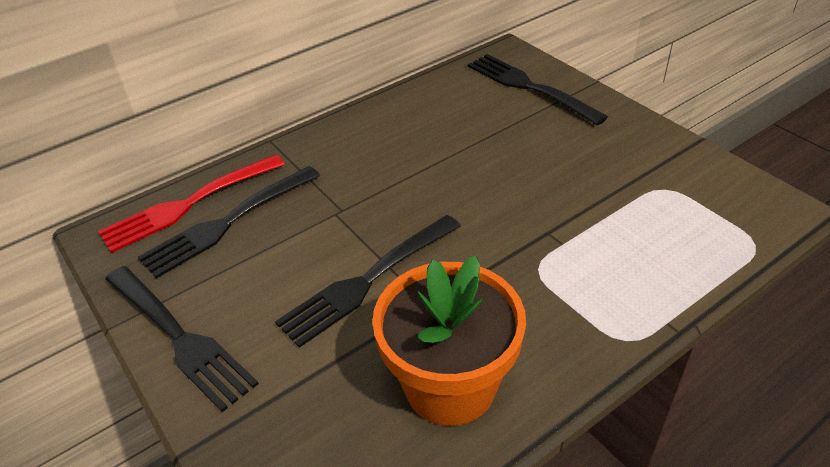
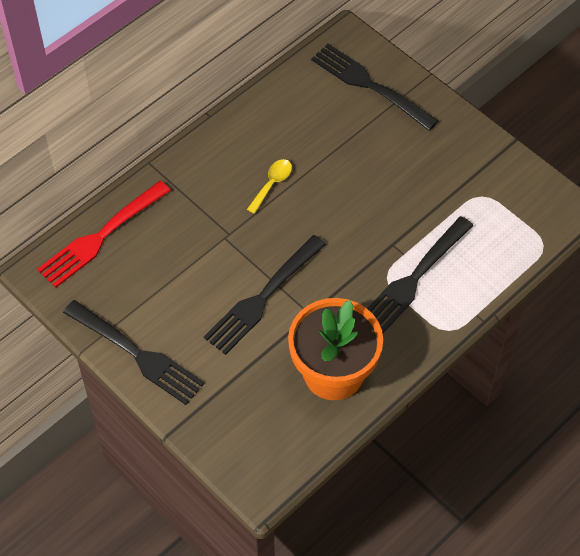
camera: 10 degrees left, 15 degrees up
black fork [138,166,320,279] -> black fork moved to [367,216,474,333]
none -> yellow spoon [247,159,292,214]

